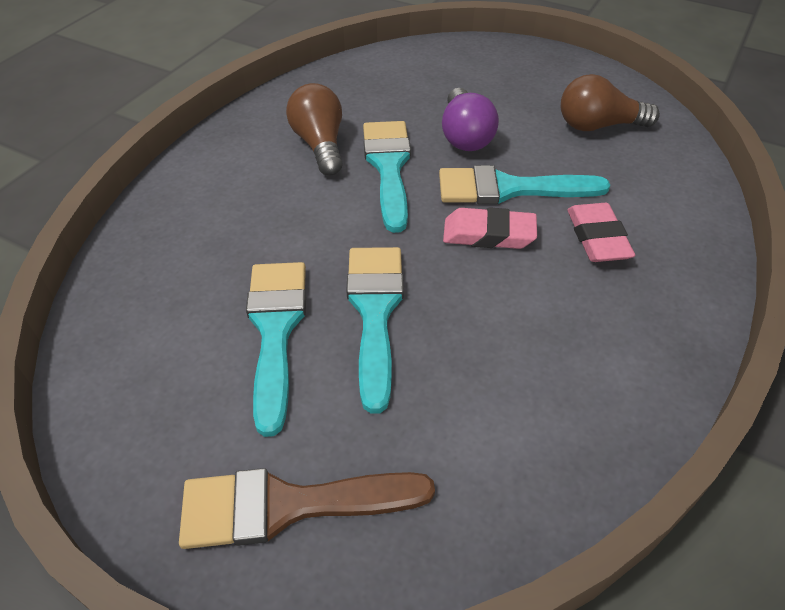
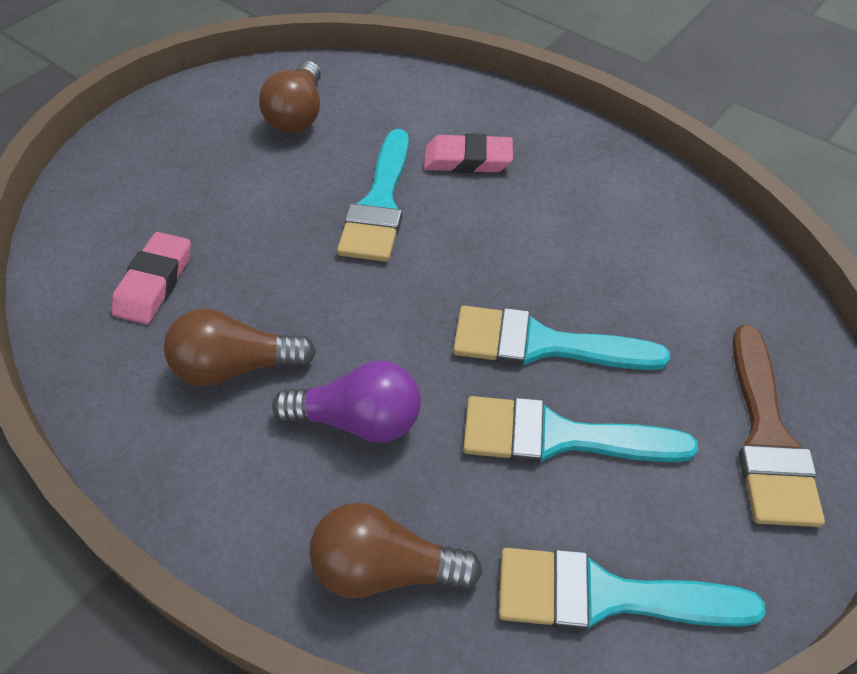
camera: 80 degrees left, 5 degrees up
turquoise brush [363,121,411,233] -> turquoise brush moved to [499,548,766,631]
purple light bulb [442,88,499,151] -> purple light bulb moved to [272,361,421,443]
pink eraser [443,207,537,249] -> pink eraser moved to [111,232,191,324]
none -> brown light bulb [309,503,482,599]

